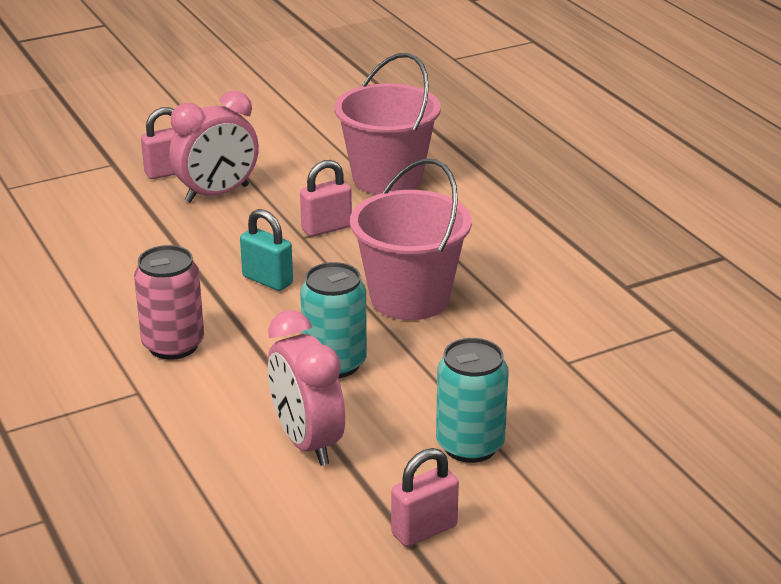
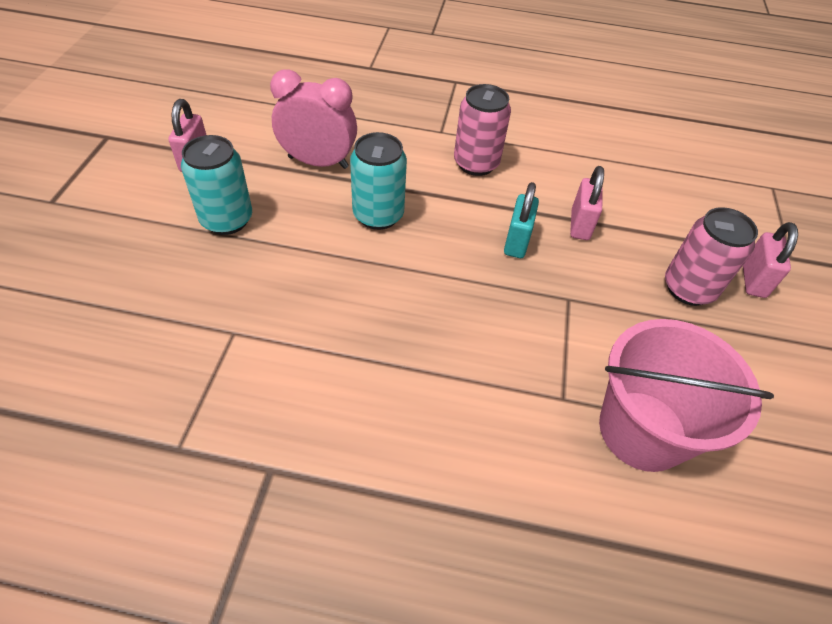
camera: 125 degrees right, 20 degrees up
pink clock [169,91,259,203] -> pink can [665,207,758,306]
turquoise padlock [240,209,293,291] -> turquoise padlock turned 60 degrees counterclockwise [504,182,539,258]
pink padlock [300,160,352,236] -> pink padlock moved to [570,166,604,240]
pink bucket [350,159,472,320] -> none

